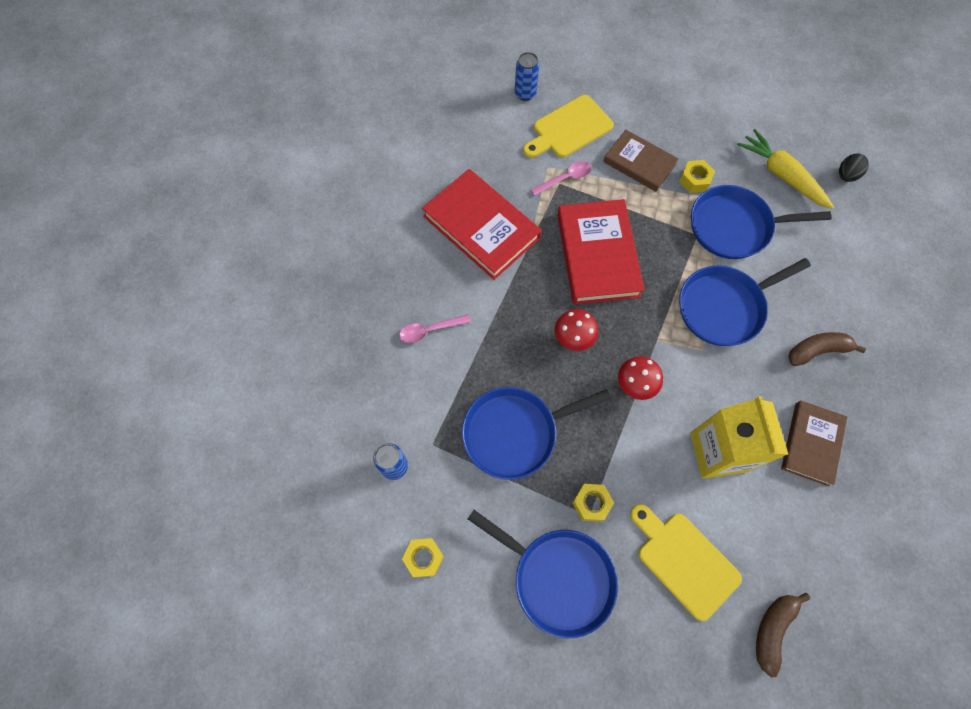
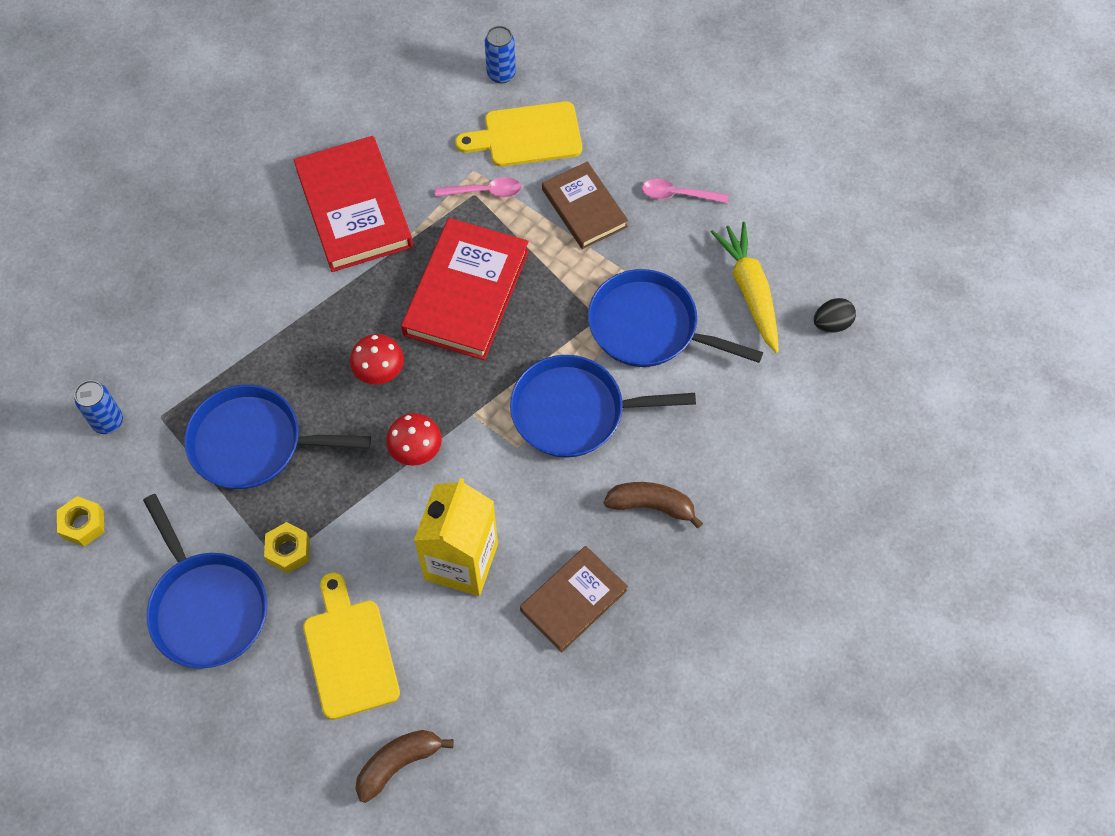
camera: 25 degrees right, 5 degrees down
pink spoon [399,314,471,343] -> pink spoon moved to [642,179,729,204]
yellow nut [679,160,715,193] -> none

